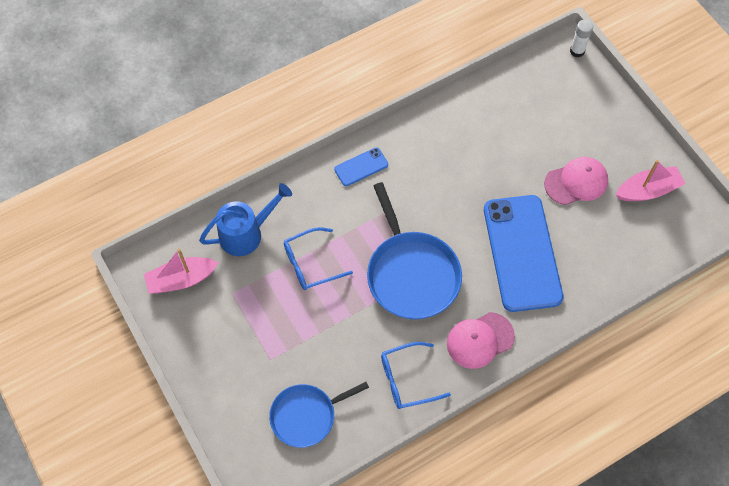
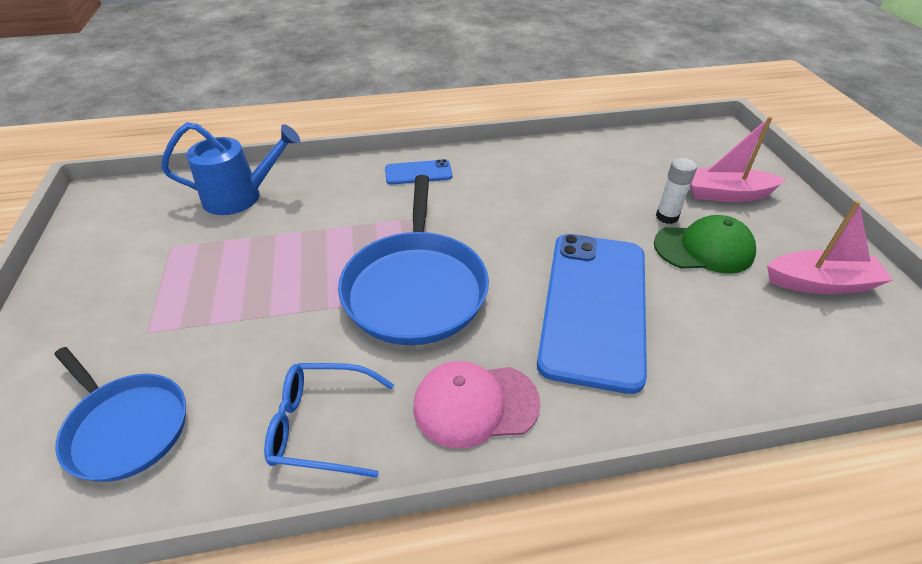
camera: 20 degrees right, 20 degrees down
pink boat [144,249,219,294] -> pink boat moved to [690,116,786,202]
blue pan [269,382,369,448] -> blue pan turned 135 degrees counterclockwise [54,347,186,482]
blue glasses [284,227,353,290] -> none
pink cap [544,157,608,205] -> green cap [654,215,756,274]
white glue stick [570,20,593,57] -> white glue stick moved to [656,158,697,224]

